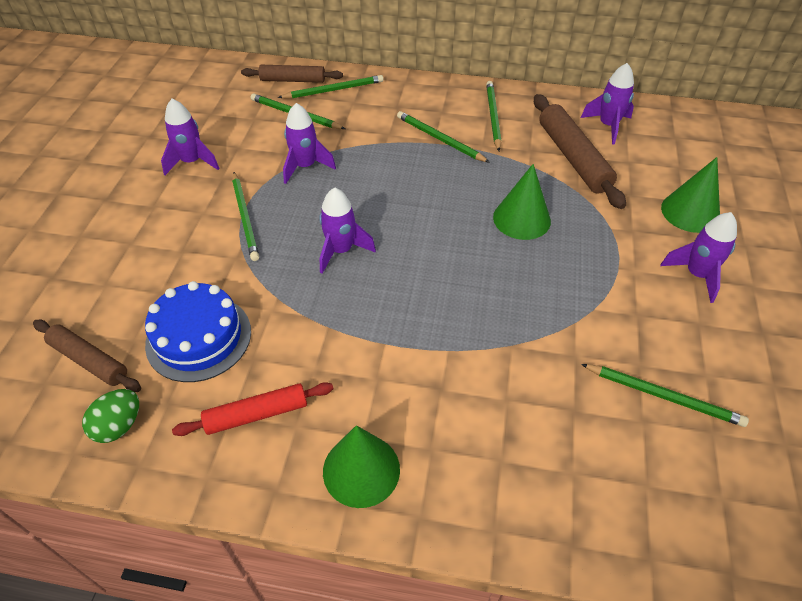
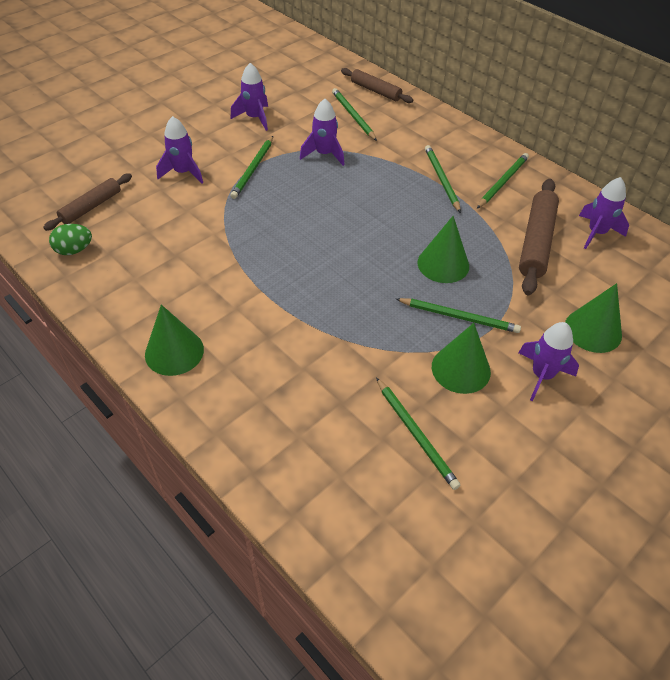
camera: 35 degrees right, 0 degrees up
brown rolling pin [33,320,141,392] -> brown rolling pin turned 60 degrees clockwise [43,173,132,231]
blue cake [145,281,251,382] -> none
red rolling pin [172,382,334,436] -> none
green pencil [278,75,384,99] -> green pencil moved to [396,298,521,333]
purple rocket [319,187,376,274] -> purple rocket moved to [156,116,203,184]
none -> green cone [432,323,491,394]

